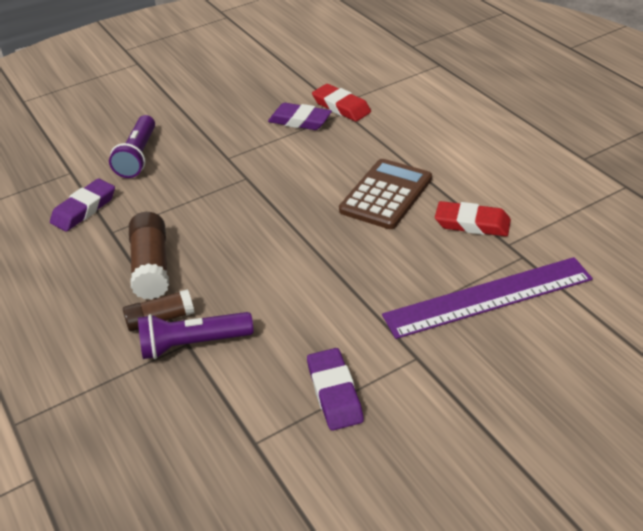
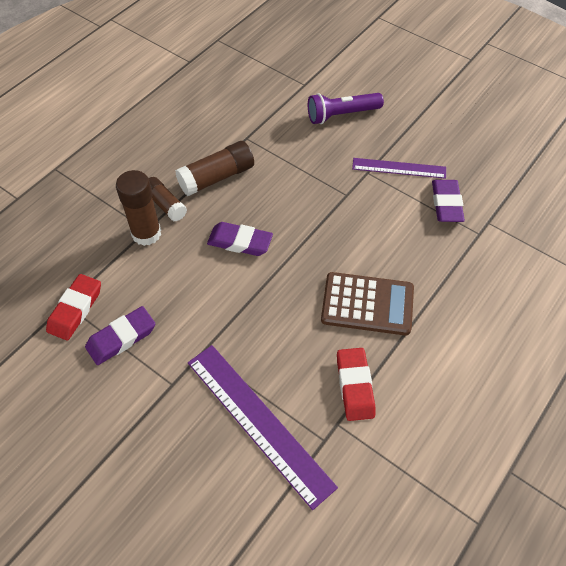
camera: 65 degrees right, 15 degrees up
purple eraser [50,179,115,232] -> purple eraser moved to [207,222,273,256]
purple flashlight [138,312,254,359] -> brown glue stick [116,170,161,246]
red eraser [312,84,371,122] -> red eraser moved to [46,274,101,340]
none -> purple ruler [352,158,446,179]

